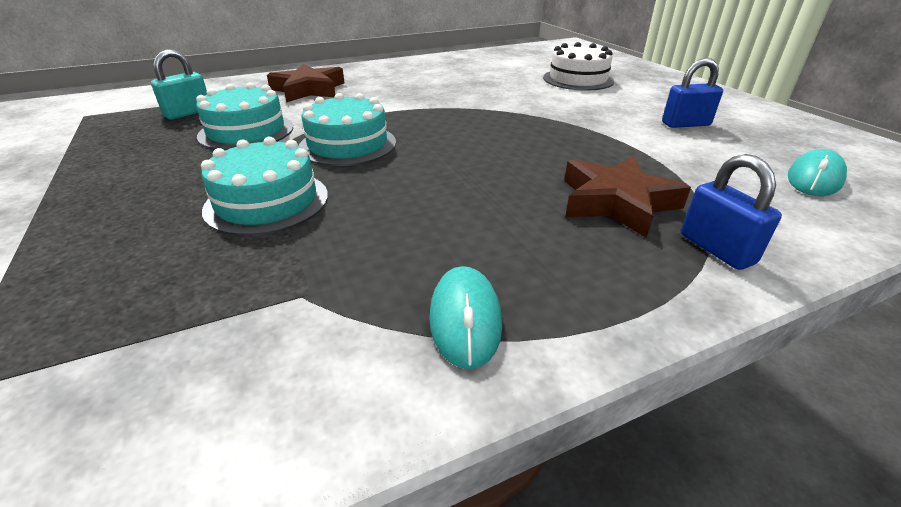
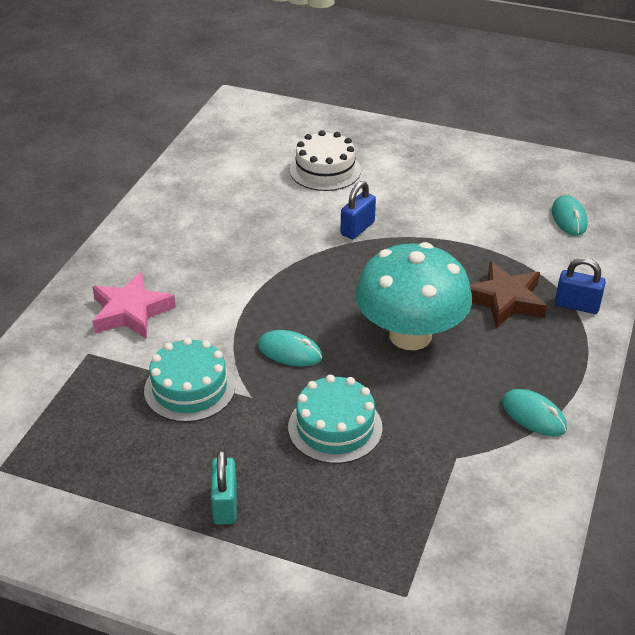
camera: 45 degrees left, 5 degrees up
turquoise padlock [151,49,207,120] -> turquoise padlock moved to [211,450,237,525]
brown star [267,63,345,102] -> pink star [92,272,176,339]
turquoise cake [299,93,396,166] -> turquoise mouse [258,330,323,366]
blue padlock [662,58,723,128] -> blue padlock moved to [341,181,376,239]
none -> turquoise mushroom [355,242,472,350]

